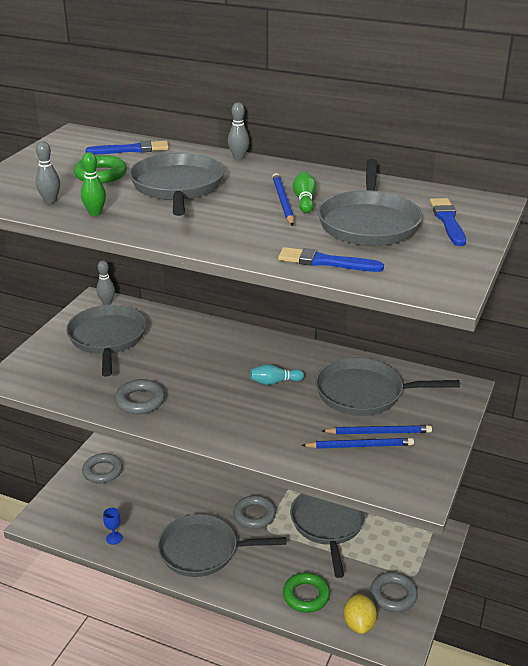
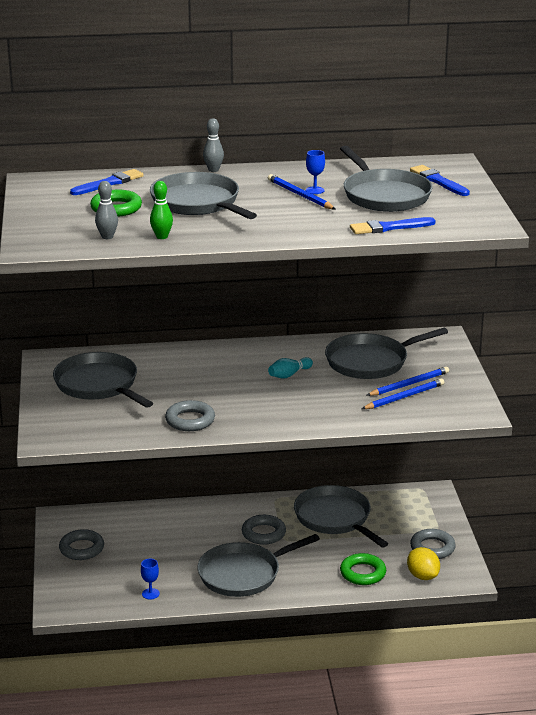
camera: 30 degrees left, 5 degrees down
grey bowling pin [96,261,115,305] -> none
green bowling pin [293,171,317,213] -> blue goblet [306,150,325,194]

